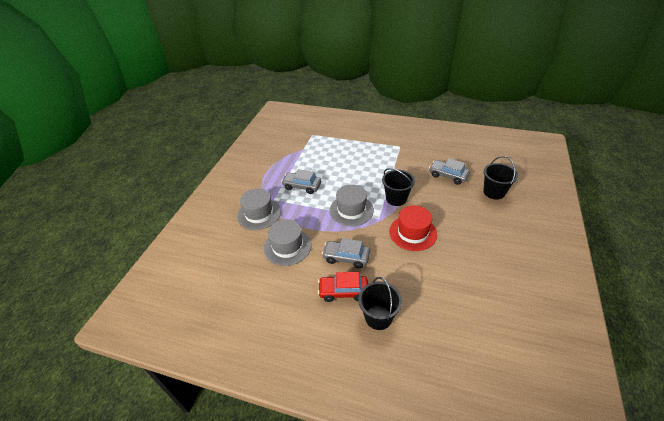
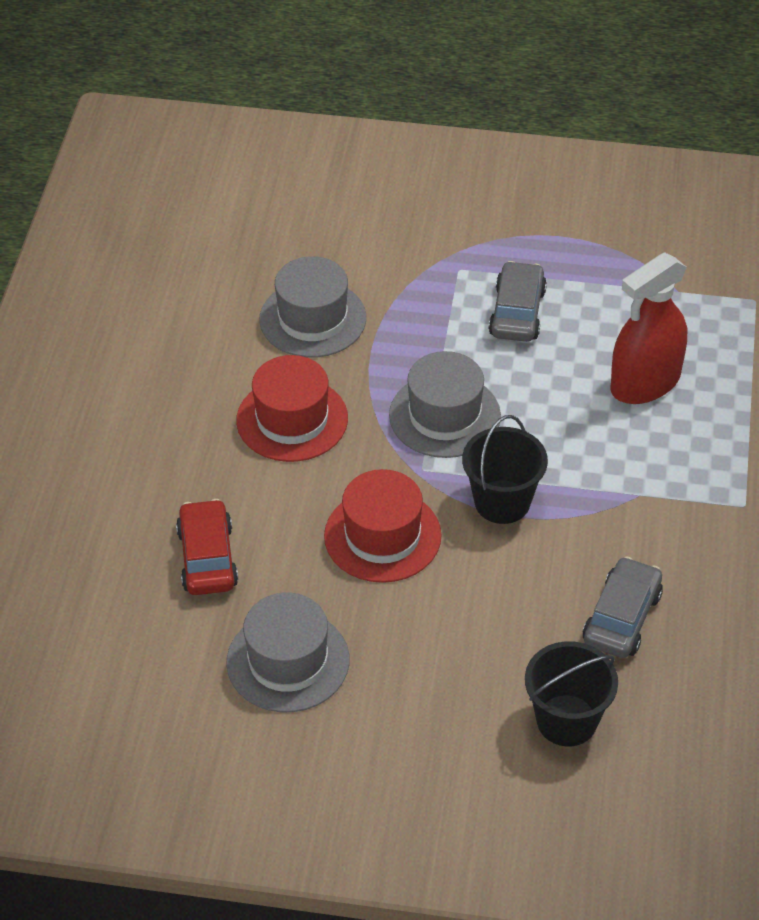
camera: 80 degrees right, 5 degrees up
grey hat [237,188,281,230] -> grey hat moved to [226,592,349,712]
red car [318,272,368,302] -> red car moved to [176,499,238,595]
grey car [322,238,370,268] -> red hat [236,355,348,462]
black bucket [358,277,402,330] -> none
none -> red spray bottle [610,252,687,404]

